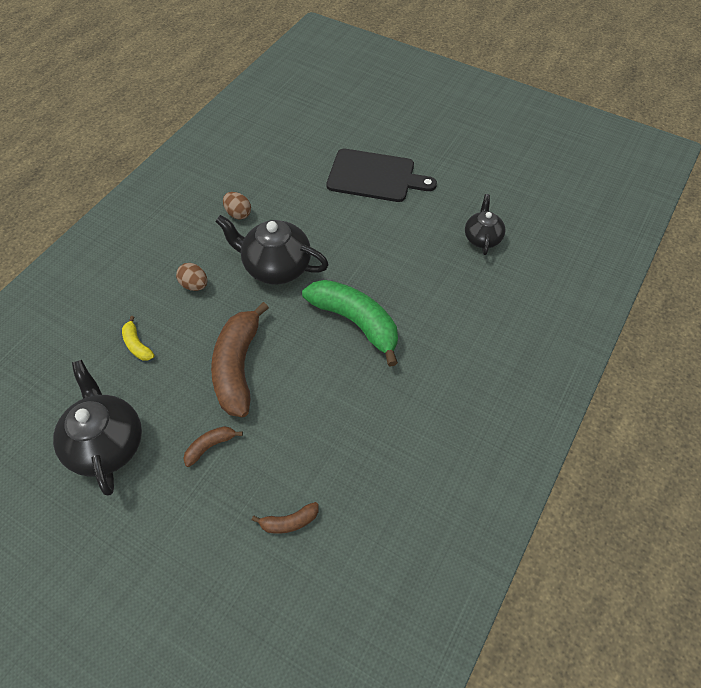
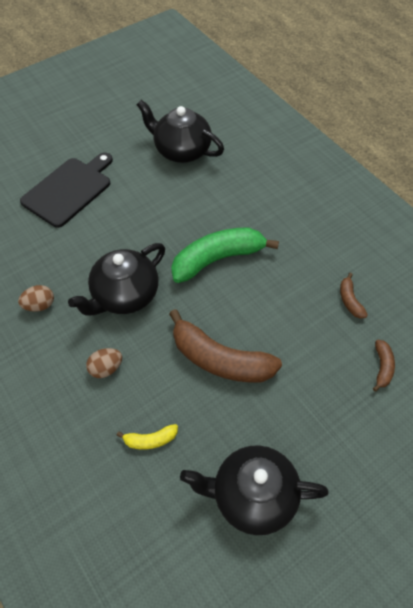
camera: 65 degrees left, 0 degrees up
brown banana [184,426,243,467] -> brown banana moved to [340,273,368,318]
black teapot [465,194,506,255] -> black teapot [137,100,224,163], size x1.68

